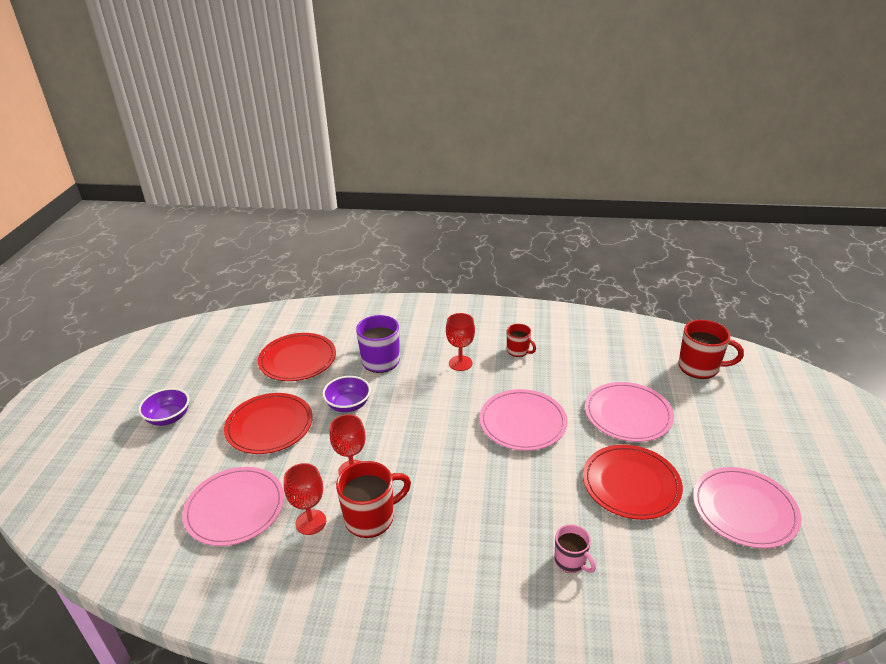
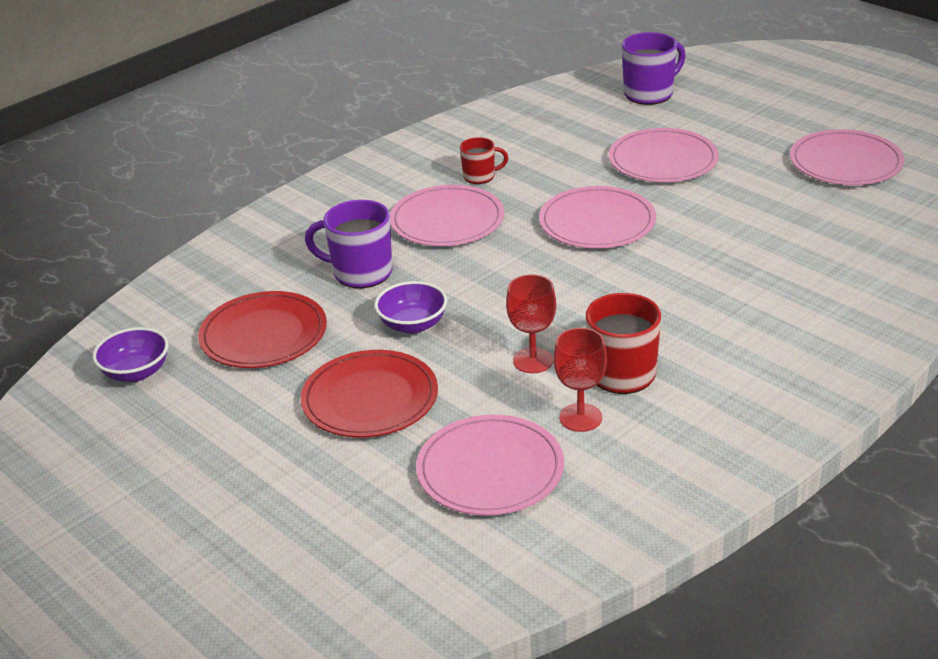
camera: 50 degrees left, 0 degrees up
purple bowl [138,388,189,426] -> purple bowl moved to [93,327,169,382]
red goblet [446,313,475,371] -> pink plate [390,185,504,246]
pink mug [554,524,596,573] -> none
red plate [583,445,683,520] -> none
red mug [678,320,744,379] -> purple mug [622,32,686,105]

